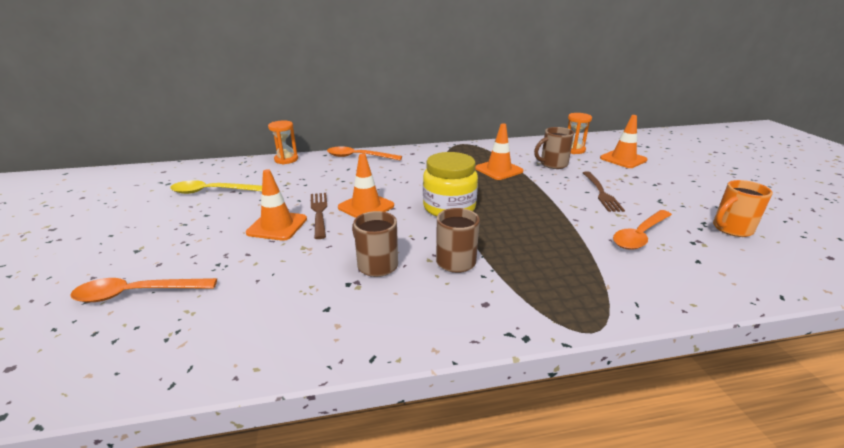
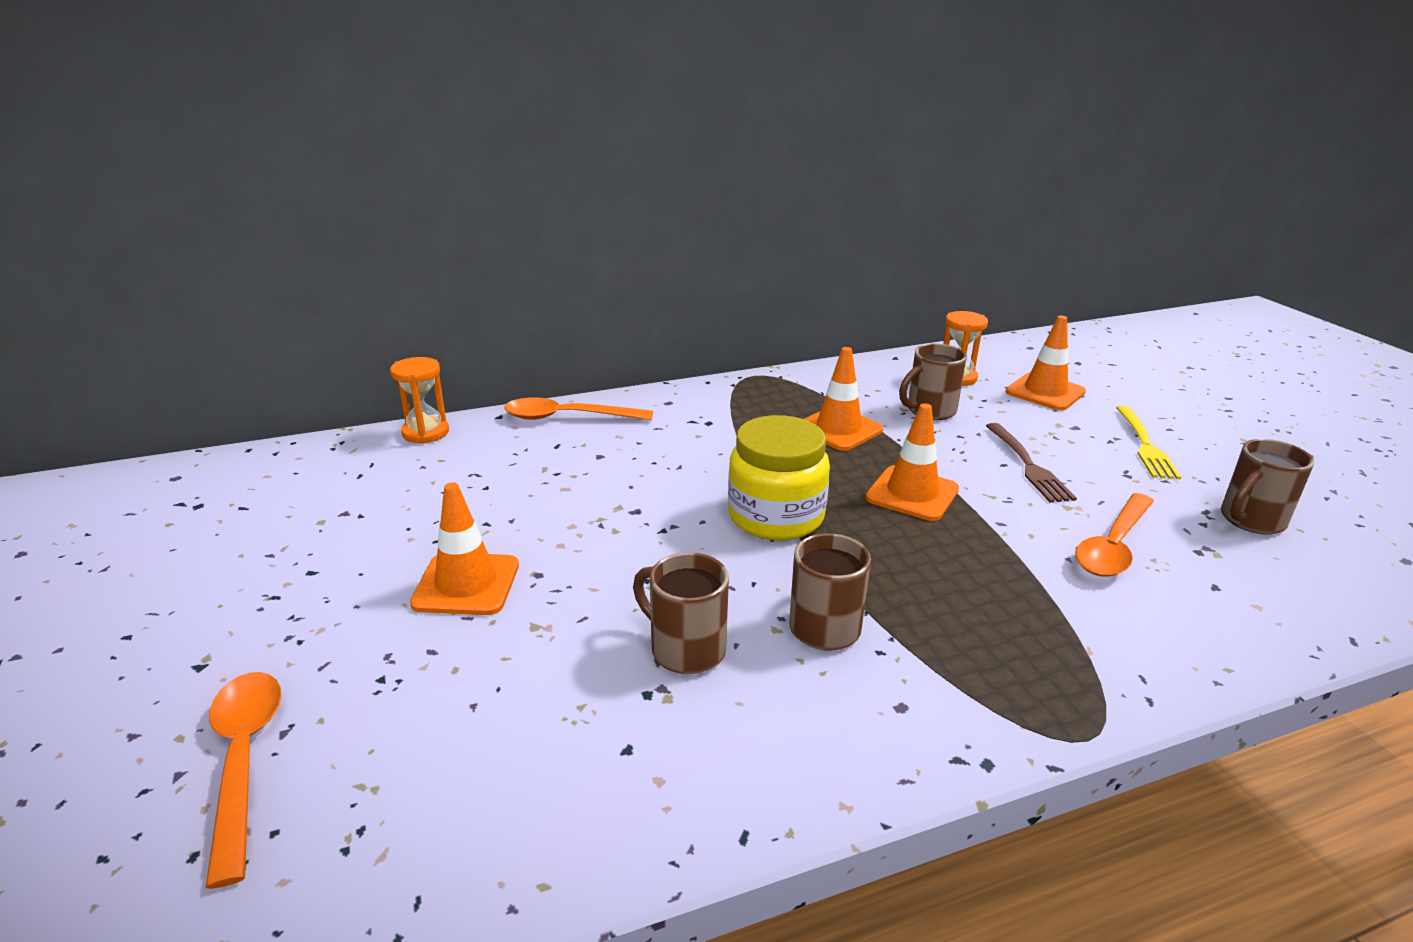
camera: 10 degrees left, 0 degrees up
orange spoon [70,278,217,302] -> orange spoon turned 90 degrees clockwise [205,672,281,889]
yellow spoon [170,180,262,194] -> none
brown fork [311,193,327,239] -> none
orange traffic cone [338,154,394,218] -> orange traffic cone moved to [866,403,959,521]
orange mug [713,180,773,237] -> brown mug [1221,439,1314,535]
none -> yellow fork [1116,406,1181,479]

